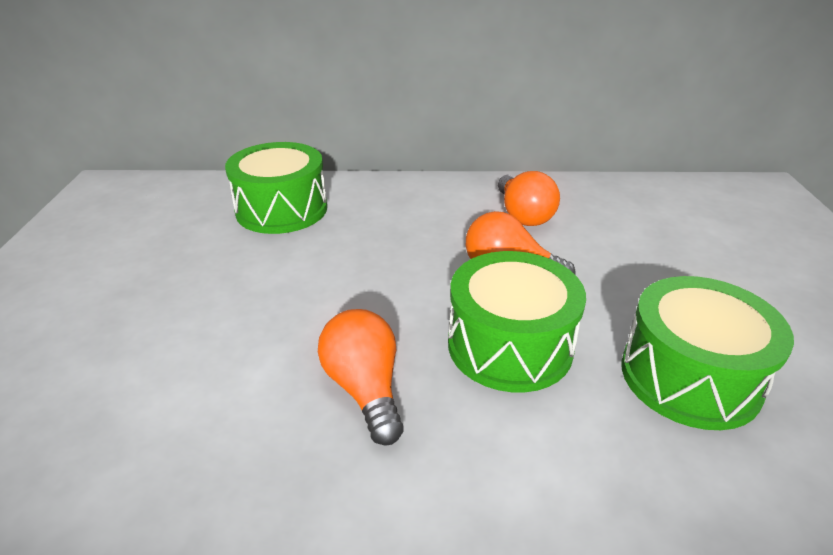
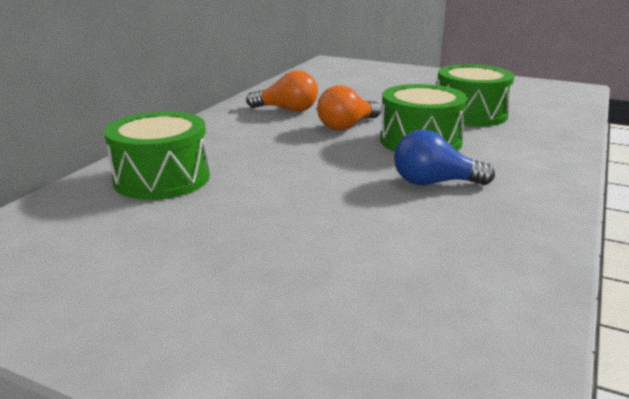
camera: 65 degrees left, 10 degrees down
orange light bulb [318,309,404,446] -> blue light bulb [394,130,495,185]

